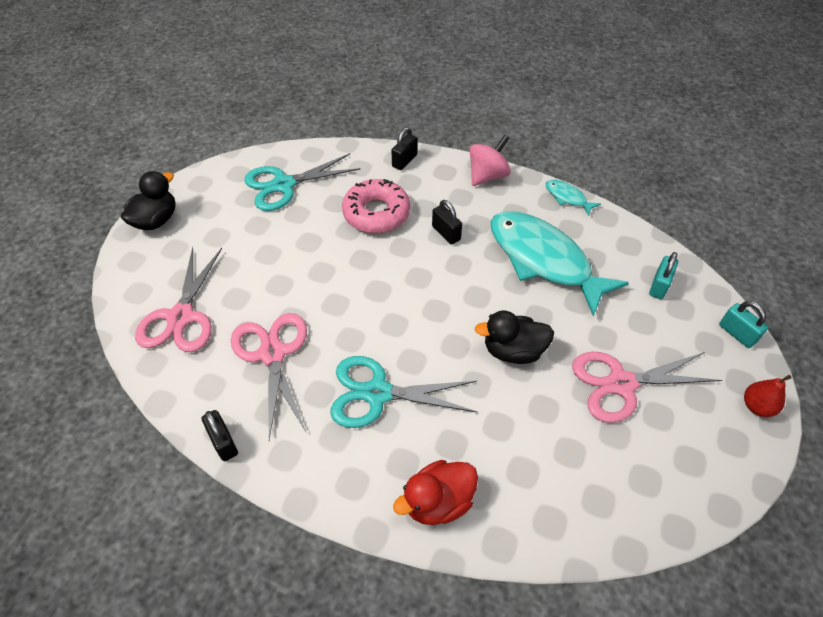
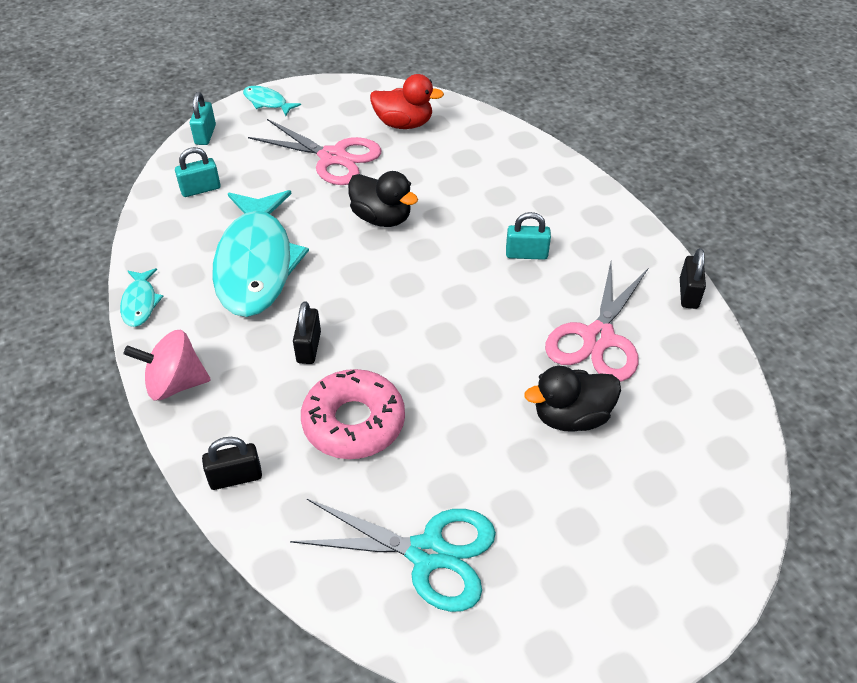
camera: 140 degrees left, 5 degrees down
black duck [121,171,176,230] -> black duck moved to [524,366,621,432]
pink scissors [135,247,222,352] -> none
turquoise scissors [330,356,477,428] -> turquoise padlock [506,212,551,260]
red duck [393,460,478,525] -> red duck moved to [370,74,444,129]
red pear [744,375,791,417] -> turquoise fish [243,86,301,116]

